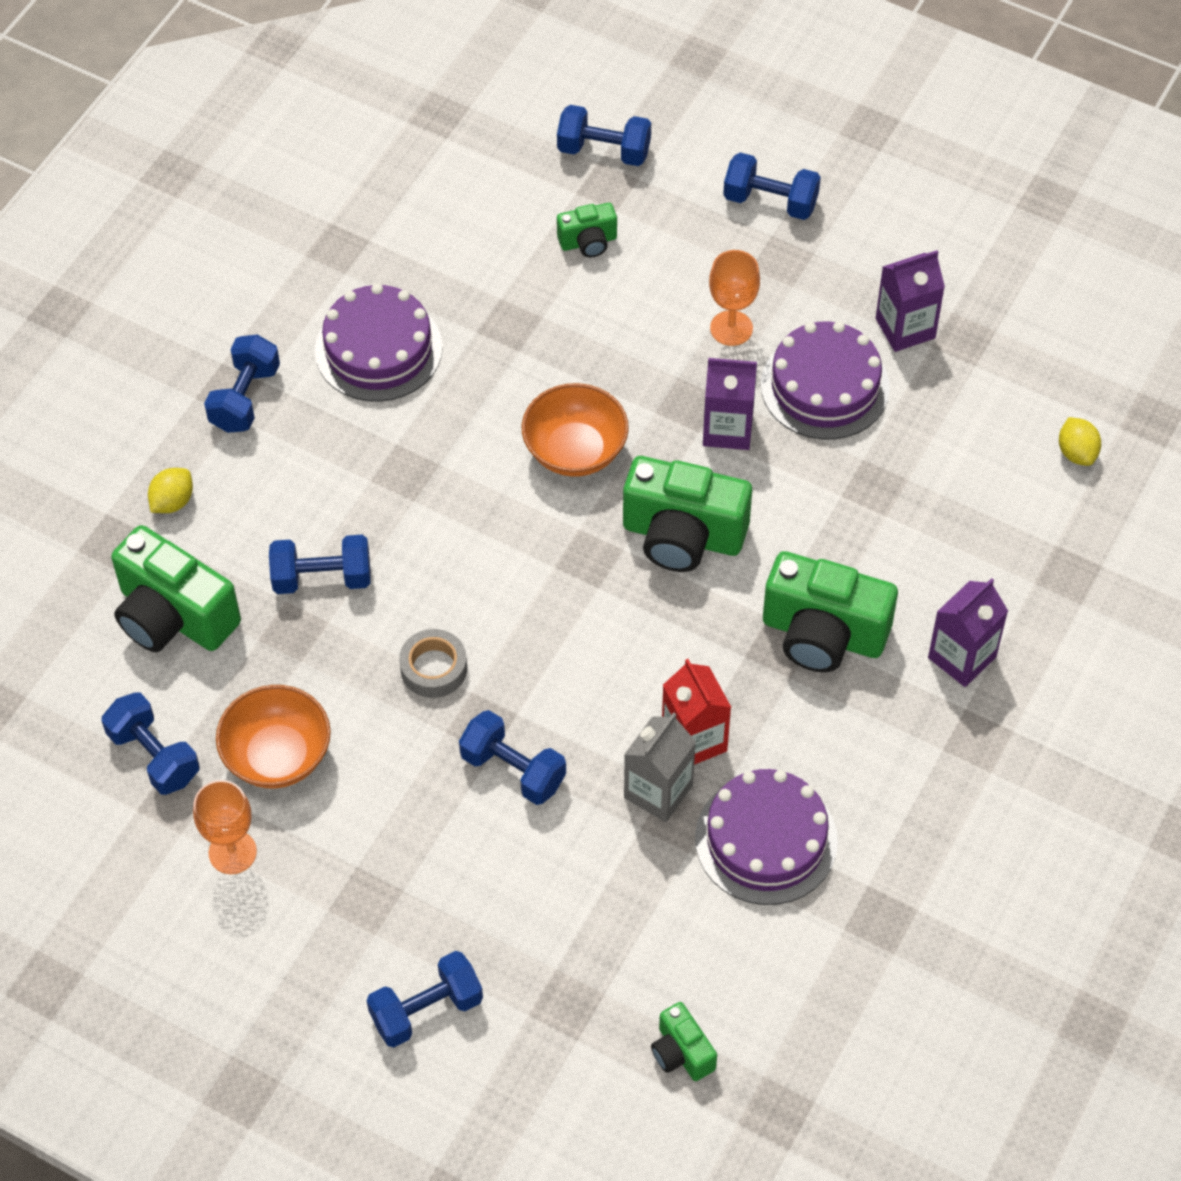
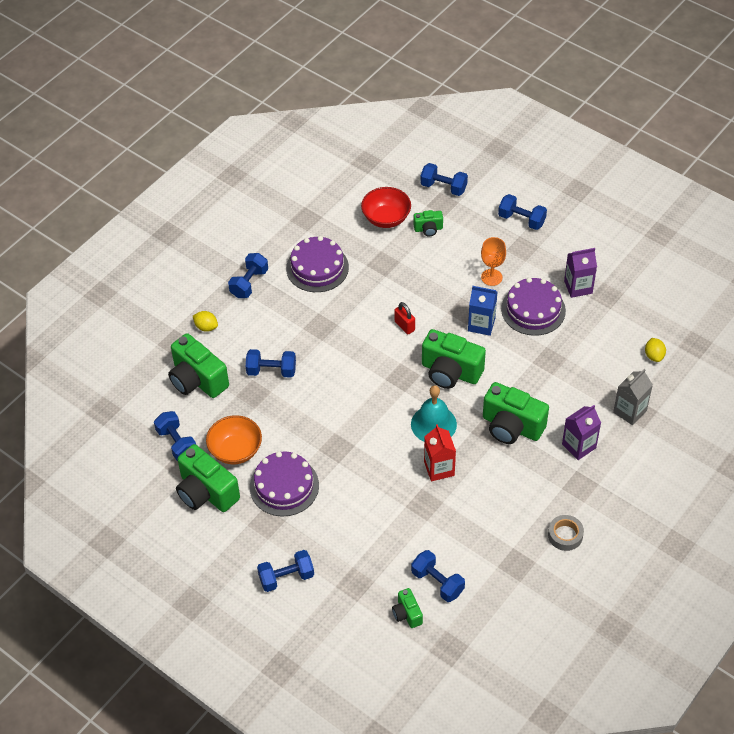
camera: 10 degrees right, 5 degrees down
yellow lemon [148,468,193,513] -> yellow lemon turned 75 degrees clockwise [193,311,218,332]
orange goblet [193,780,257,874] -> green camera [176,444,240,512]
grey tape [399,629,467,698] -> grey tape moved to [548,515,584,551]
blue dumbbell [459,710,566,805] -> blue dumbbell moved to [411,550,465,602]
orange bowl [522,383,629,477] -> red padlock [395,302,415,334]
grey carton [624,712,696,822] -> grey carton moved to [613,369,653,425]
purple cake [695,769,838,905] -> purple cake moved to [250,451,319,516]
purple carton [703,358,757,450] -> blue carton [468,286,498,336]
none -> red bowl [361,187,411,228]
none -> turquoise bell [411,385,457,441]

